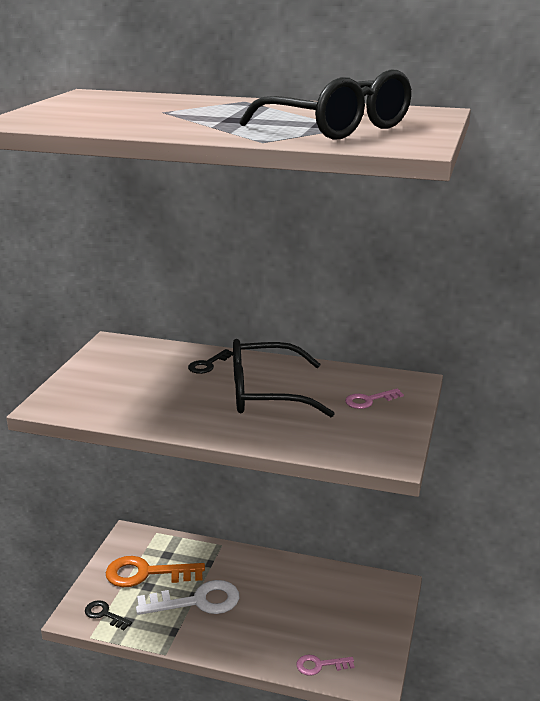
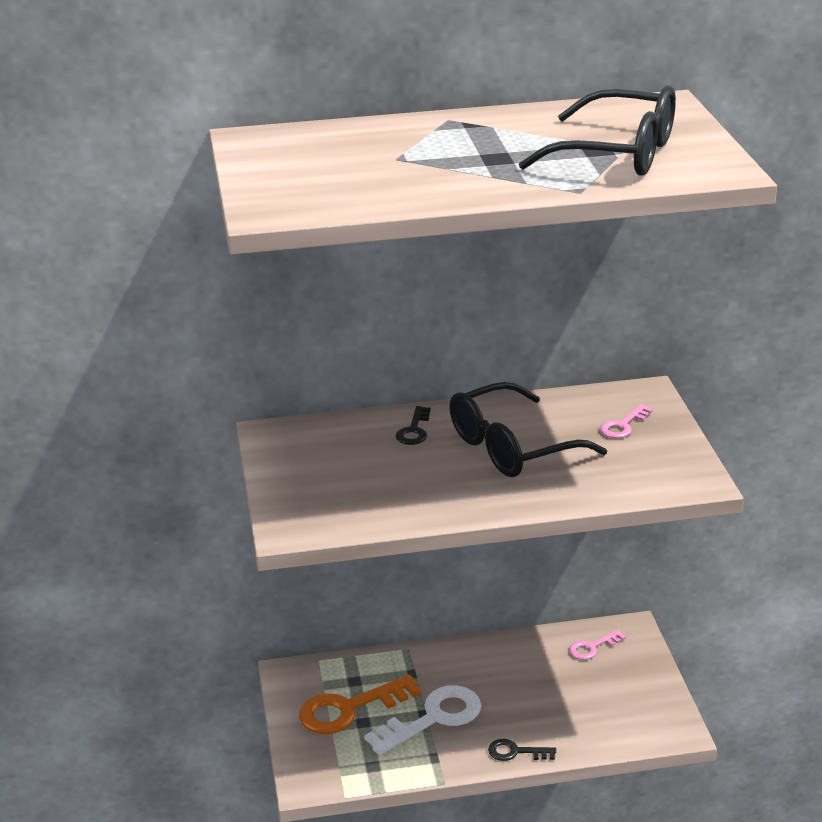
camera: 25 degrees left, 5 degrees up
black key [85,600,132,630] -> black key moved to [488,739,556,761]
pink key [296,655,354,676] -> pink key moved to [569,630,626,660]

